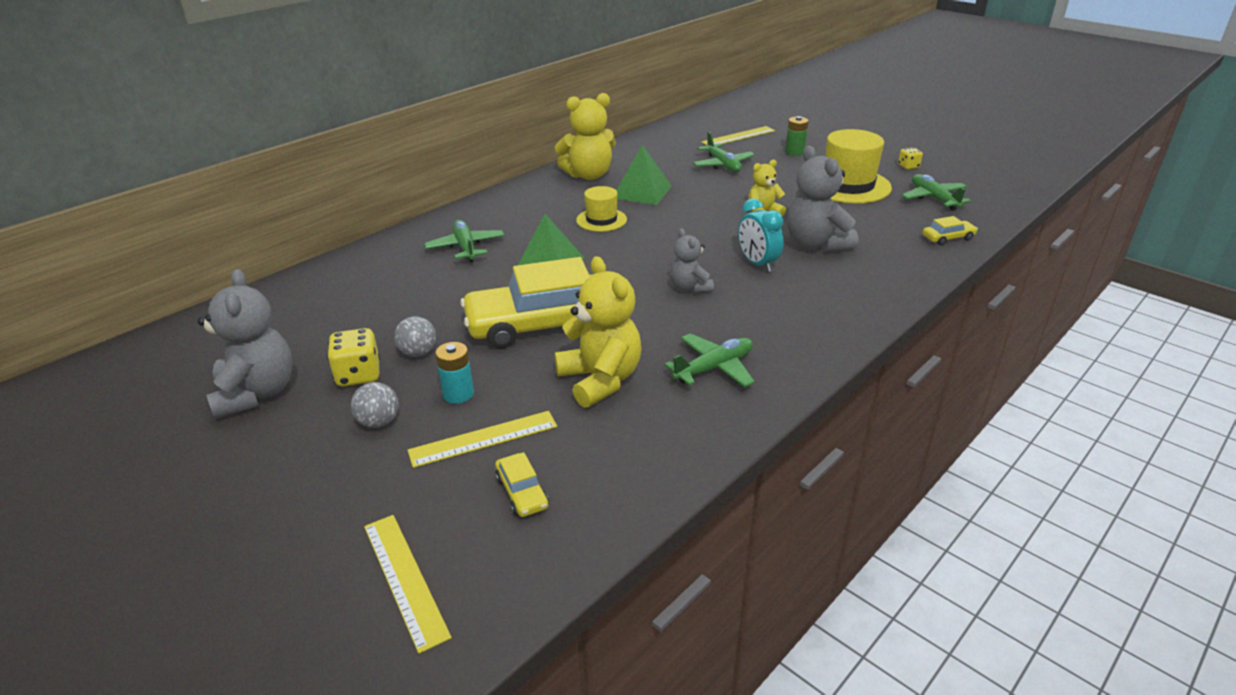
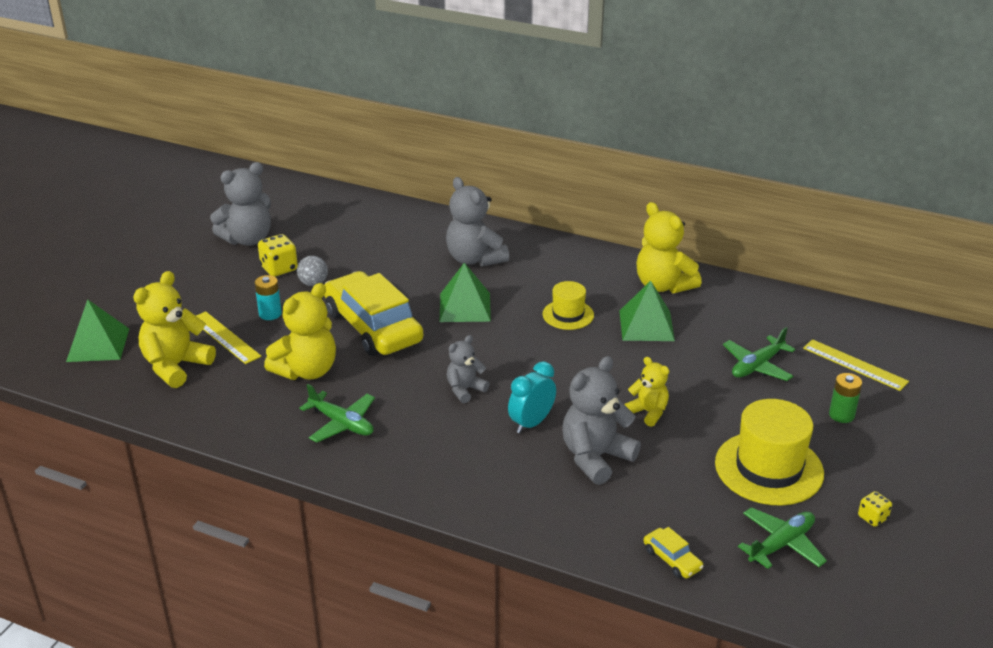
camera: 70 degrees right, 0 degrees up
grey ball [351,382,399,428] -> none
yellow ruler [364,515,452,654] -> green pyramid [66,299,129,362]
green plane [424,220,504,262] -> grey teddy bear [446,177,509,267]
yellow car [495,452,549,517] -> yellow teddy bear [133,271,216,388]

